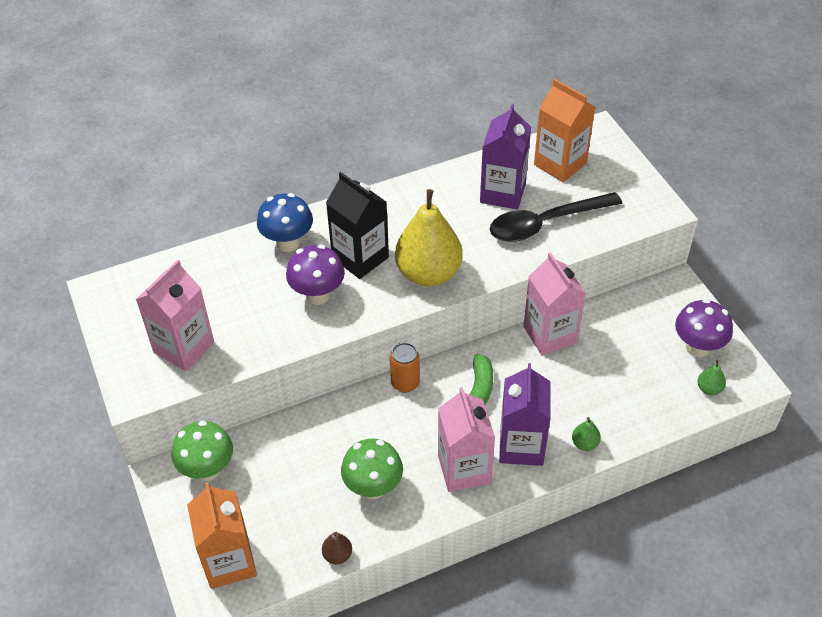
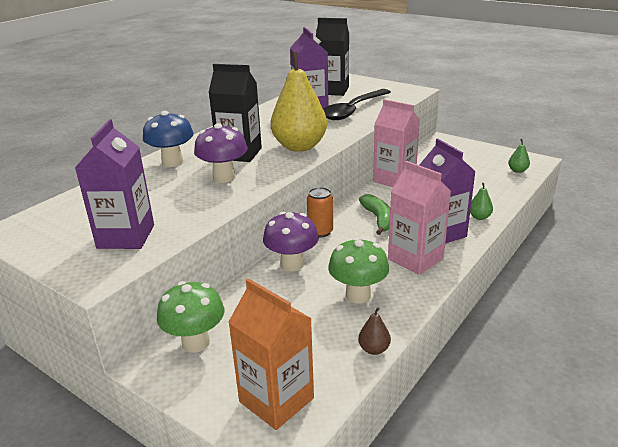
camera: 30 degrees left, 20 degrees down
pink carton [135,260,214,371] -> purple carton [75,119,154,249]
orange carton [534,79,595,182] -> black carton [316,18,349,96]
purple mushroom [675,299,733,357] -> purple mushroom moved to [263,212,319,272]

